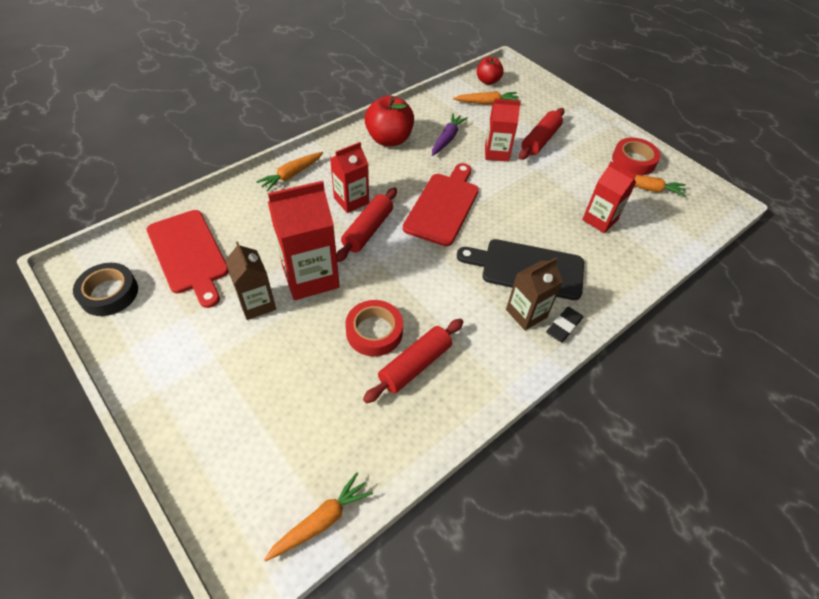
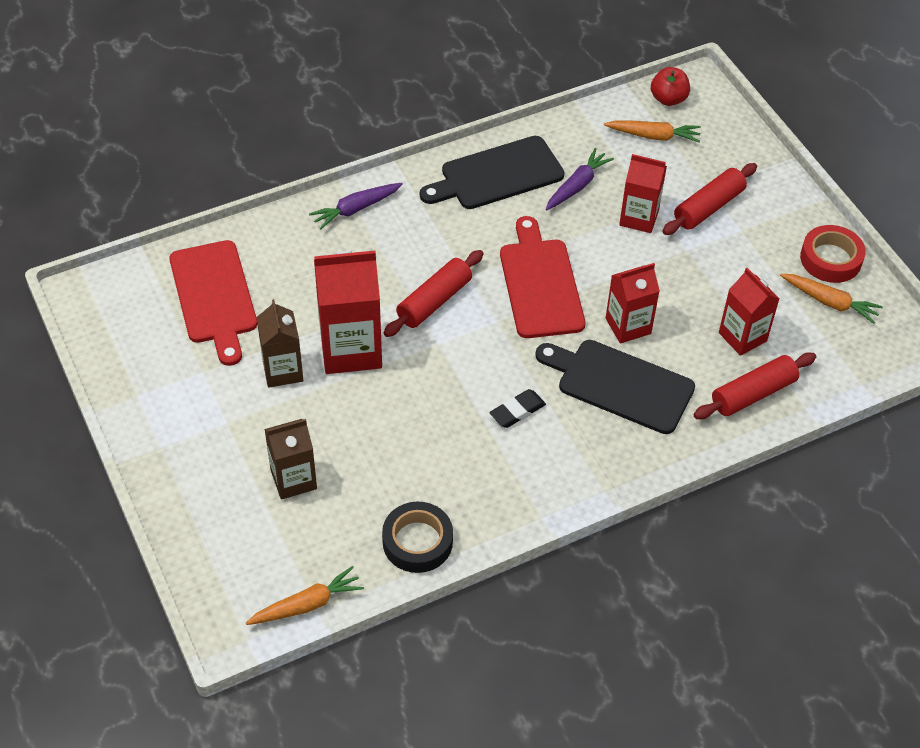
camera: 15 degrees right, 0 degrees up
black tape [73,263,138,316] -> black tape moved to [382,502,453,573]
orange carrot [256,152,323,192] -> purple carrot [309,183,403,230]
red carton [330,142,369,213] -> red carton moved to [606,263,660,344]
red tape [345,300,403,356] -> none
red rolling pin [363,319,463,404] -> red rolling pin moved to [693,352,816,419]
red apple [364,95,414,146] -> black cutting board [420,136,564,209]
red cutting board [403,163,479,246] -> red cutting board turned 45 degrees counterclockwise [500,216,585,338]
brown carton [506,258,563,330] -> brown carton moved to [264,419,317,500]
black eraser [546,307,583,342] -> black eraser moved to [490,389,546,428]

